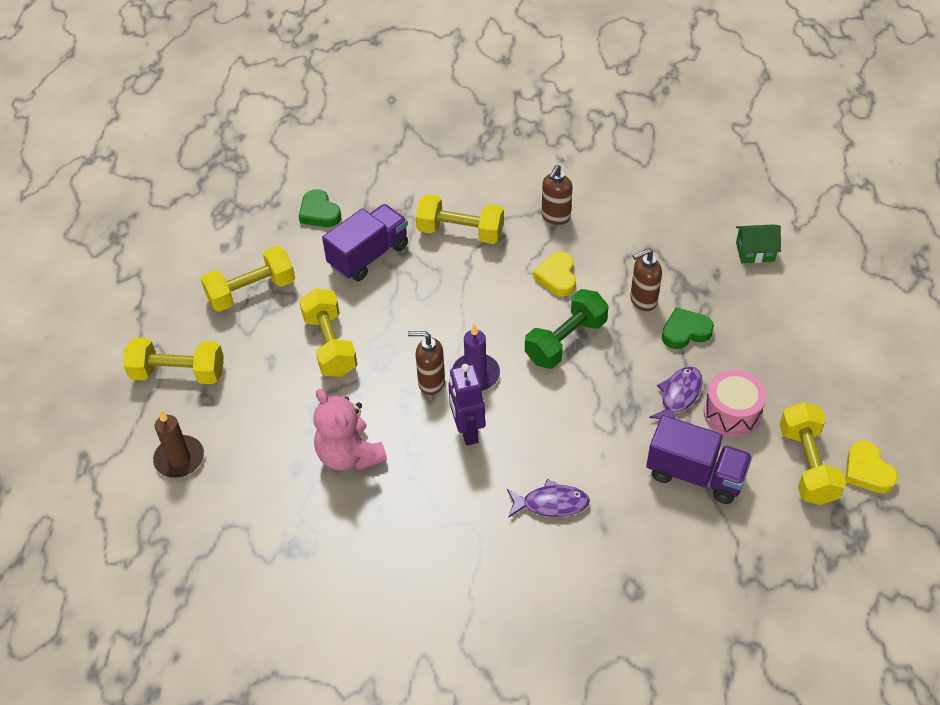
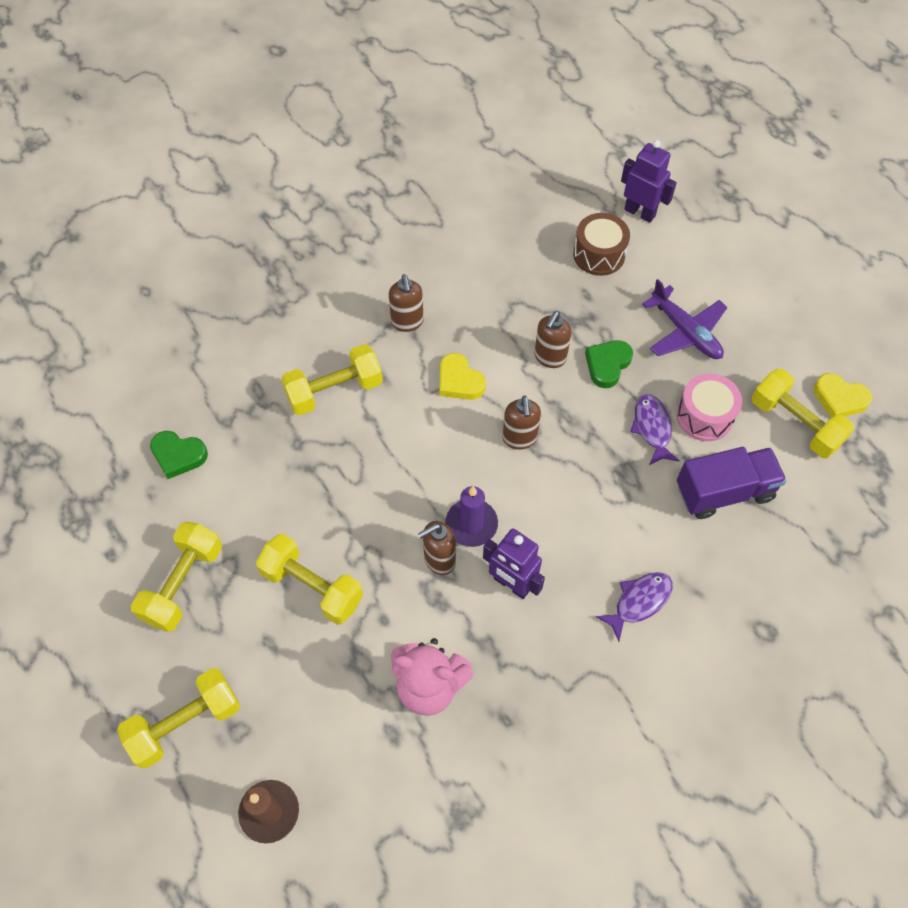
camera: 40 degrees left, 10 degrees up
purple truck [322,204,408,281] -> none
green dumbbell [525,289,609,369] -> brown soap dispenser [503,395,541,449]
green house [736,224,781,263] -> brown drum [573,213,630,276]
none -> purple robot [621,140,677,223]
none -> purple plane [642,279,728,359]

